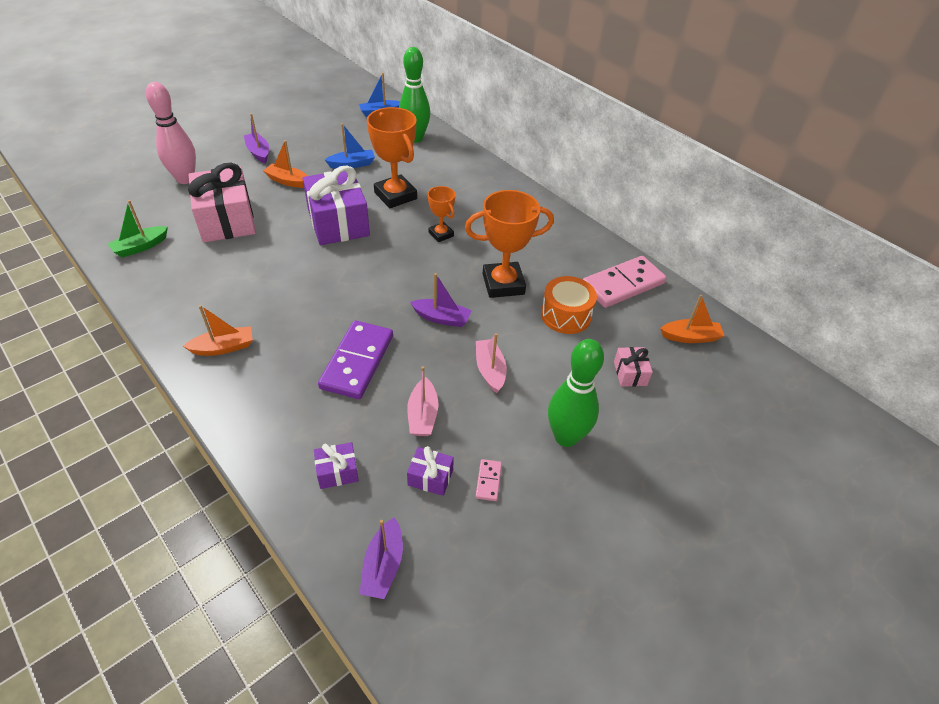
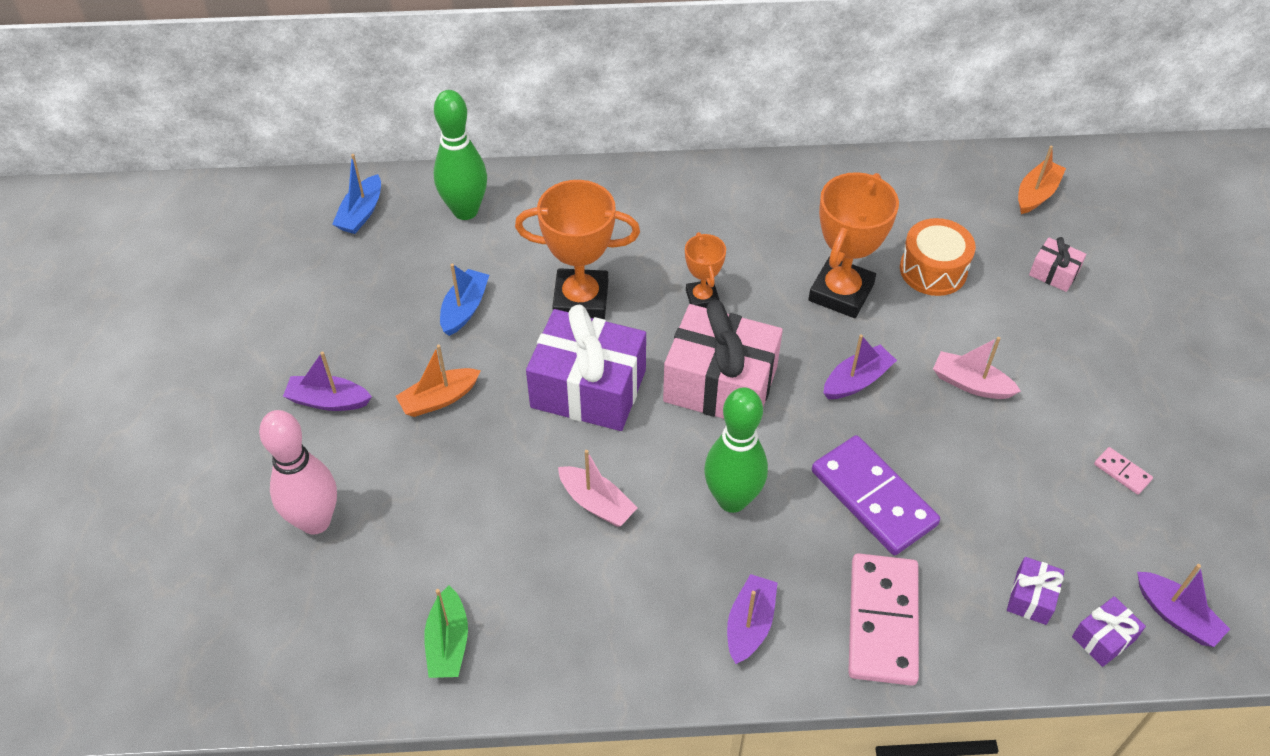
camera: 50 degrees left, 5 degrees up
orange boat [183,305,253,356] -> purple boat [727,574,777,664]
pink gift [188,163,256,242] -> pink gift moved to [663,300,783,419]
pink boat [407,366,438,436] -> pink boat moved to [558,450,638,527]
purple gift [407,446,454,496] -> purple gift moved to [1072,596,1146,667]
orange trophy [428,186,455,242] -> orange trophy turned 75 degrees clockwise [685,232,726,308]
green bowling pin [548,339,604,447] -> green bowling pin moved to [704,387,768,513]
pink domino [583,256,667,308] -> pink domino moved to [848,553,919,686]

